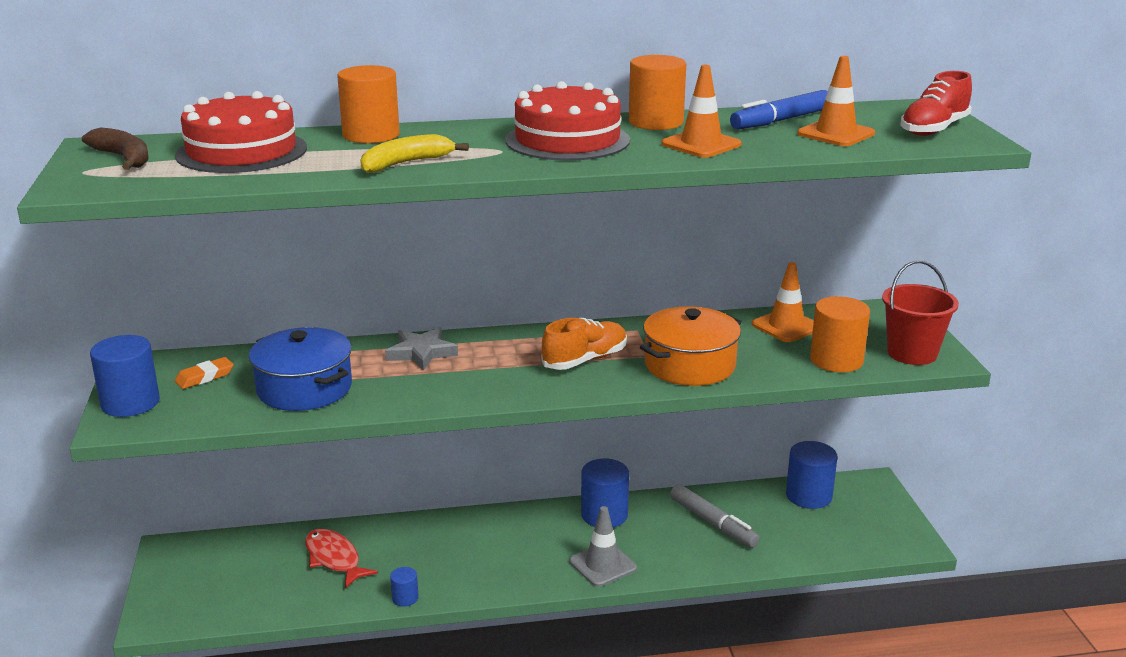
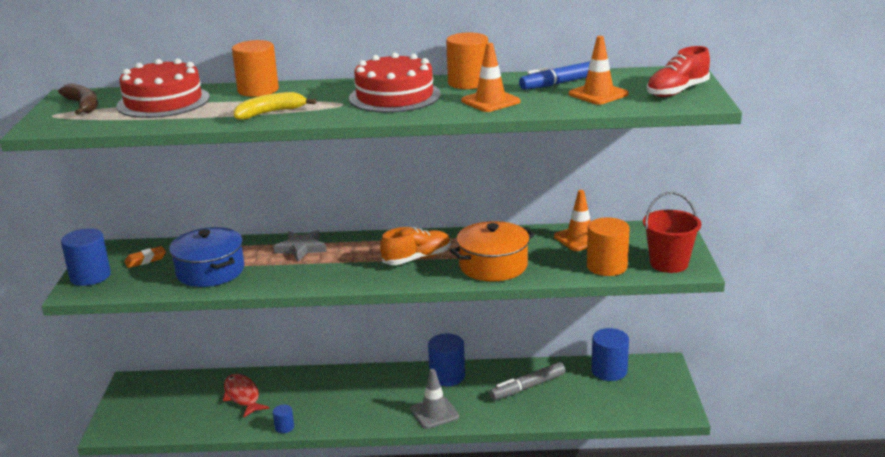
camera: 10 degrees right, 0 degrees up
grey marker [670,484,760,548] -> grey marker turned 90 degrees clockwise [489,362,565,400]

